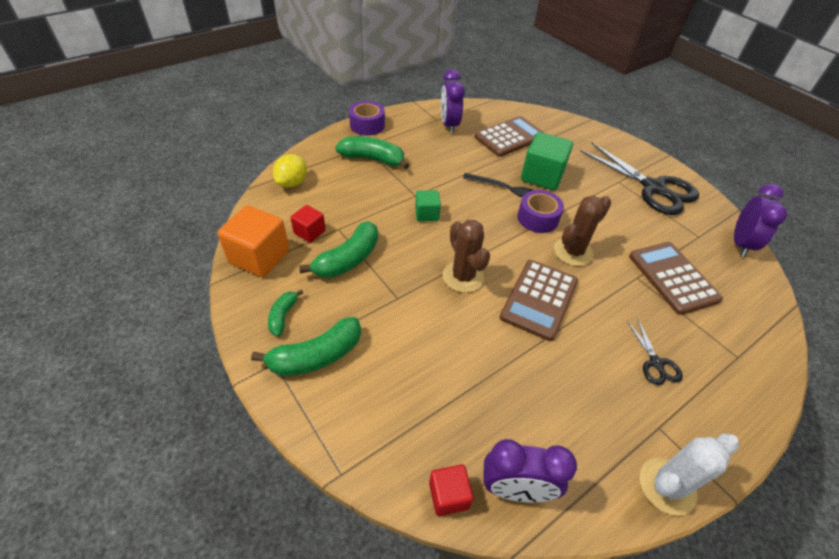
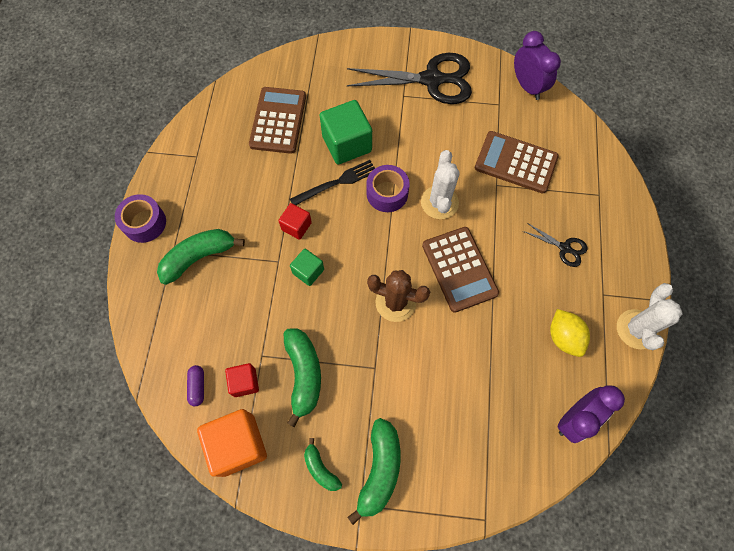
camera: 45 degrees left, 20 degrees up
yellow lemon [273,154,307,187] -> yellow lemon moved to [550,309,590,357]
red cube [429,464,474,516] -> red cube moved to [278,203,312,240]
purple clock [441,69,465,133] -> none
brown cactus [554,196,611,266] -> white cactus [421,150,460,219]
none -> purple capsule [187,365,204,406]

